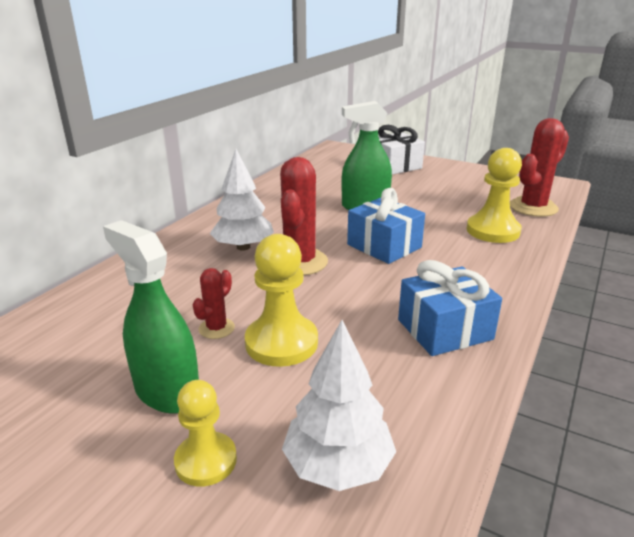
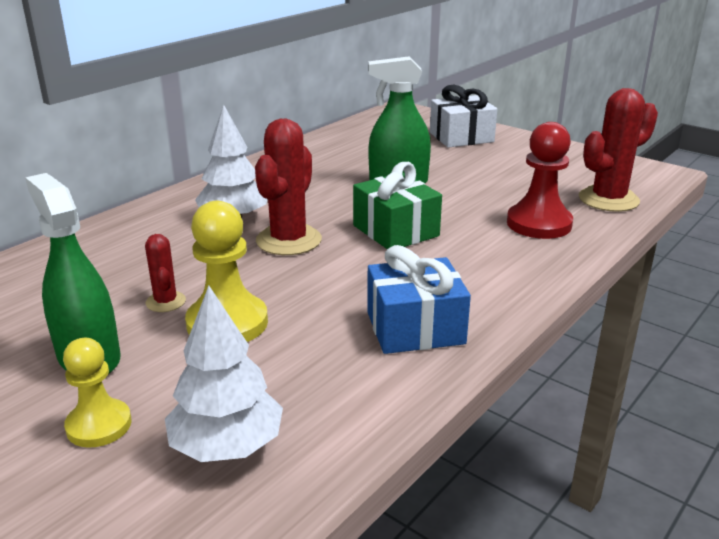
camera: 10 degrees right, 0 degrees up
red cactus [193,268,235,339] -> red cactus turned 60 degrees counterclockwise [145,234,186,312]
blue gift [347,188,425,264] -> green gift [353,162,442,249]
yellow pawn [467,148,522,243] -> red pawn [507,122,573,239]

